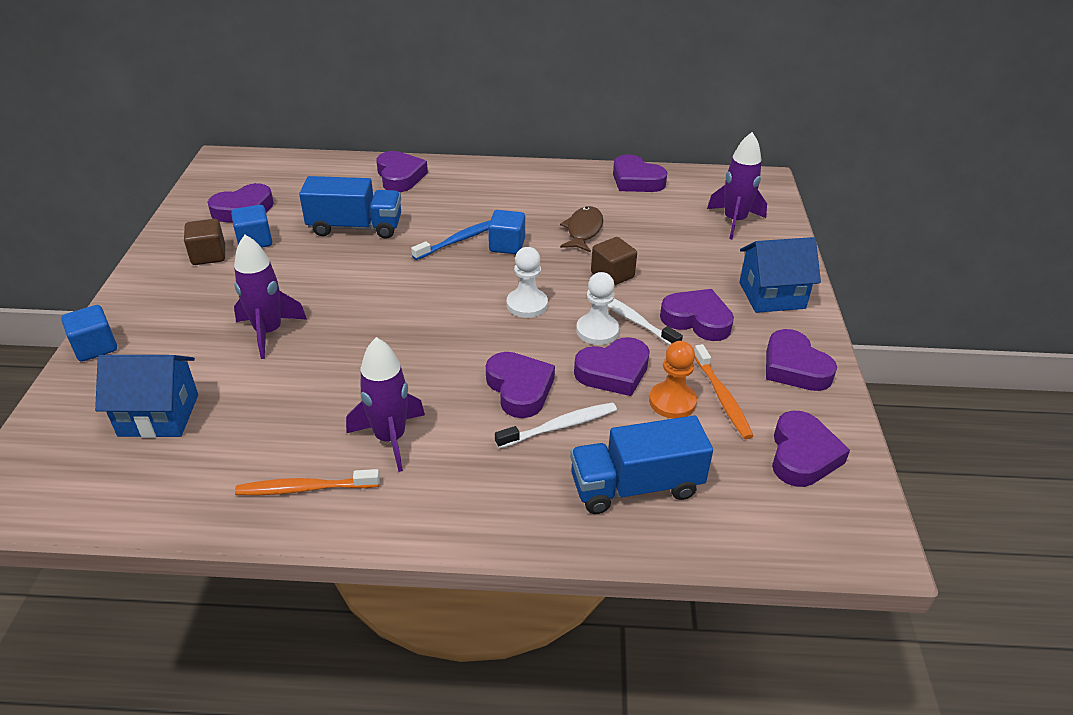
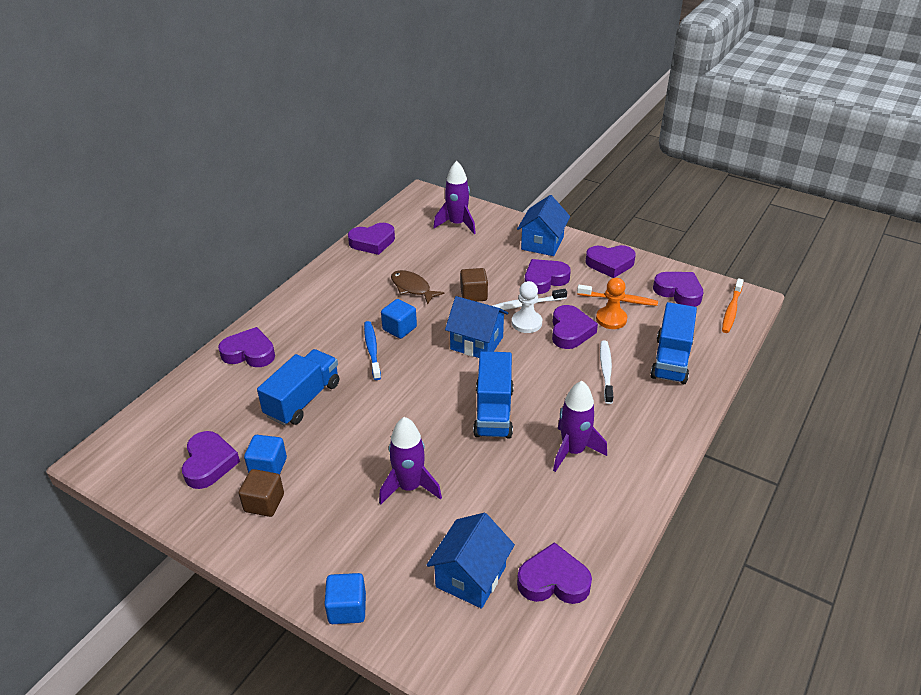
camera: 60 degrees left, 0 degrees up
orange toothbrush [235,469,380,495] -> orange toothbrush moved to [722,278,744,333]
purple heart [486,352,555,418] -> purple heart moved to [517,542,592,604]
white pawn [507,247,548,318] -> blue house [445,296,508,358]
none -> blue truck [473,351,514,439]

